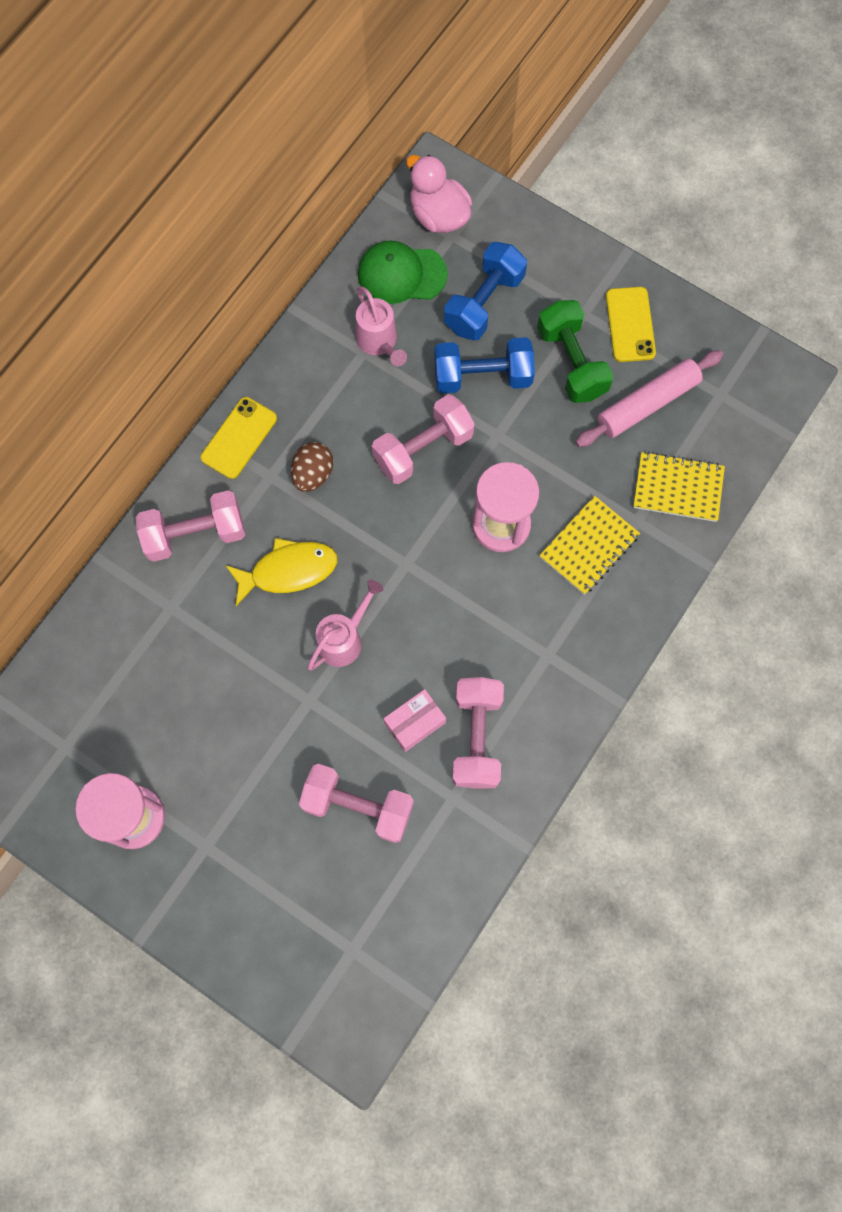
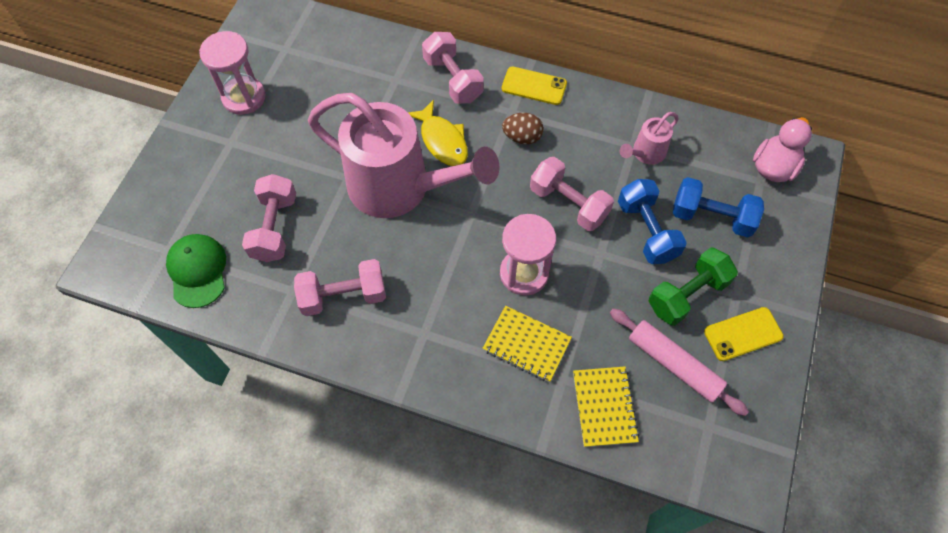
camera: 75 degrees right, 10 degrees down
pink watering can [307,580,383,670] -> pink watering can [308,93,499,218], size x2.36
green cap [358,241,448,304] -> green cap moved to [166,234,226,308]
pink box [384,689,446,752] -> none

